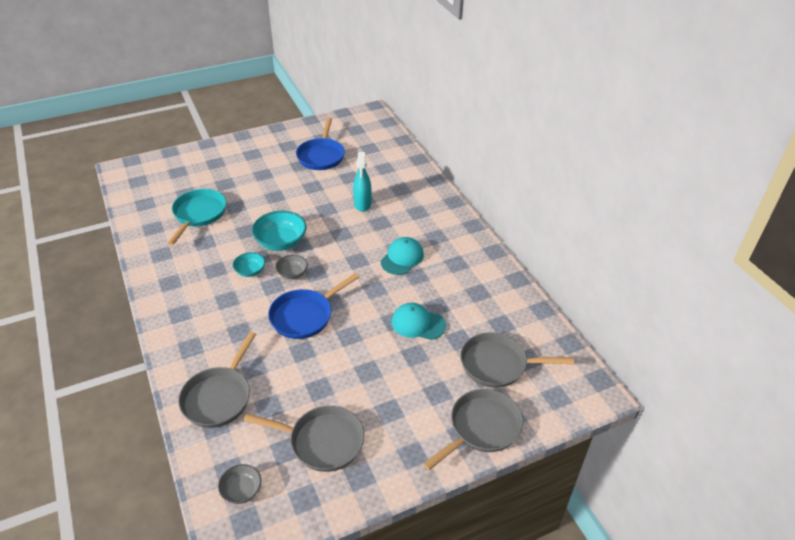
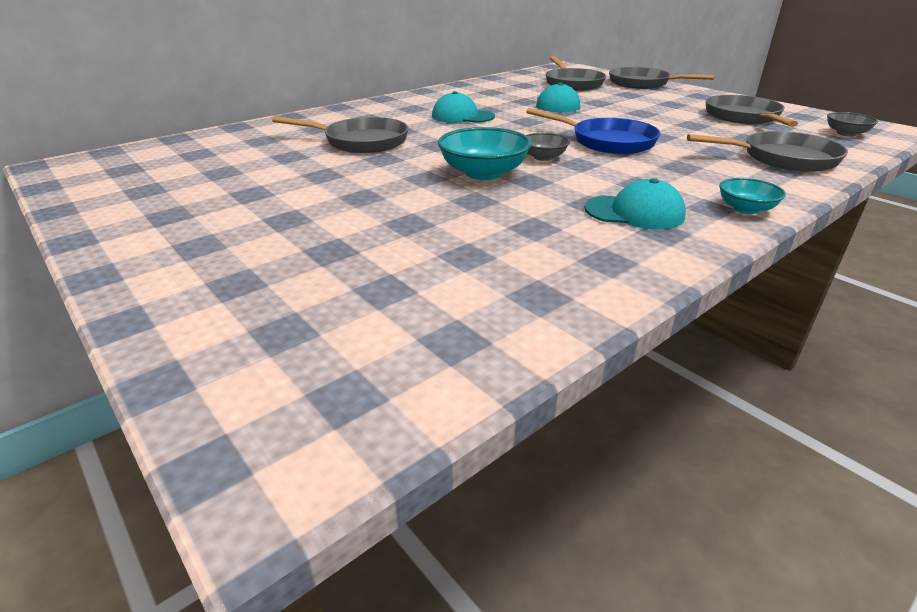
camera: 105 degrees left, 10 degrees down
turquoise pan [167,189,226,246] -> none
turquoise bowl [233,252,265,277] -> turquoise bowl moved to [719,178,786,214]
blue pan [296,117,345,170] -> none
turquoise spray bottle [353,152,372,212] -> grey pan [272,116,408,153]
none -> turquoise cap [585,178,686,229]

